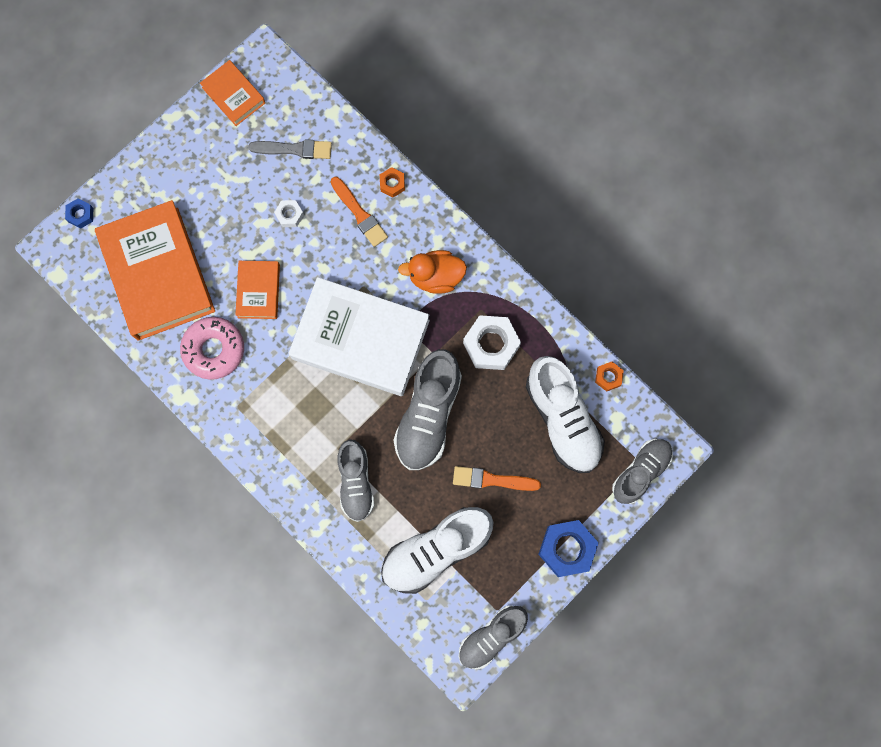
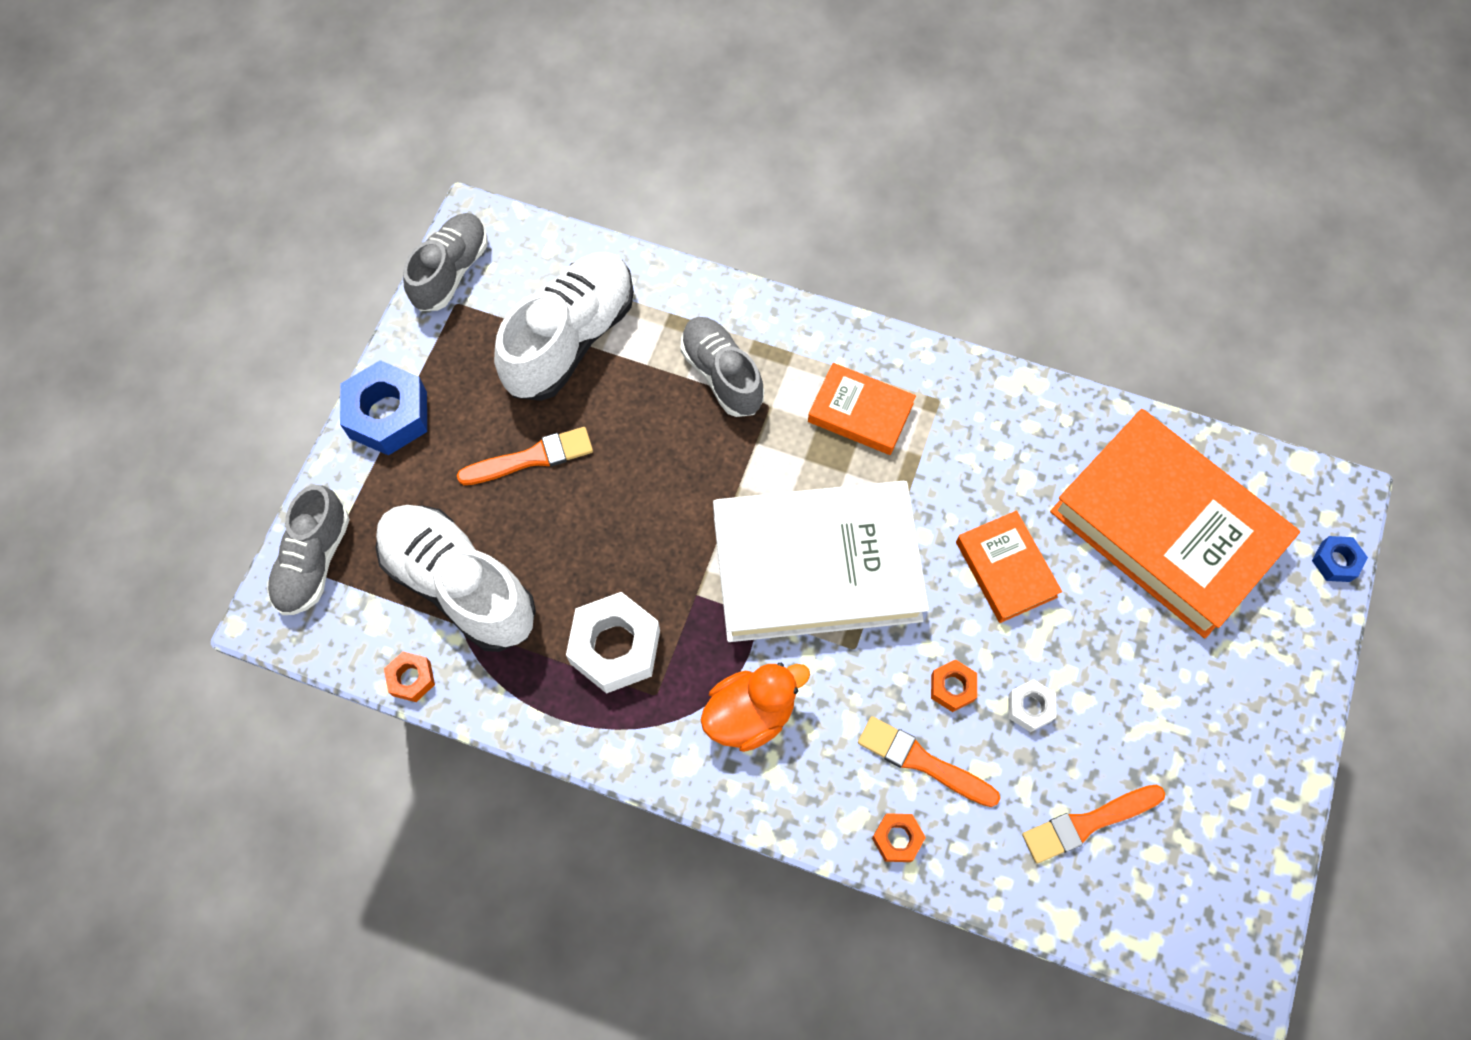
camera: 155 degrees right, 10 degrees down
pink donut [180,317,244,380] -> none
orange book [200,60,265,126] -> orange book moved to [808,363,916,455]
grey brush [248,139,332,159] -> orange brush [1022,784,1165,864]
grey shoe [393,349,462,470] -> none
none -> orange nut [931,659,977,712]

